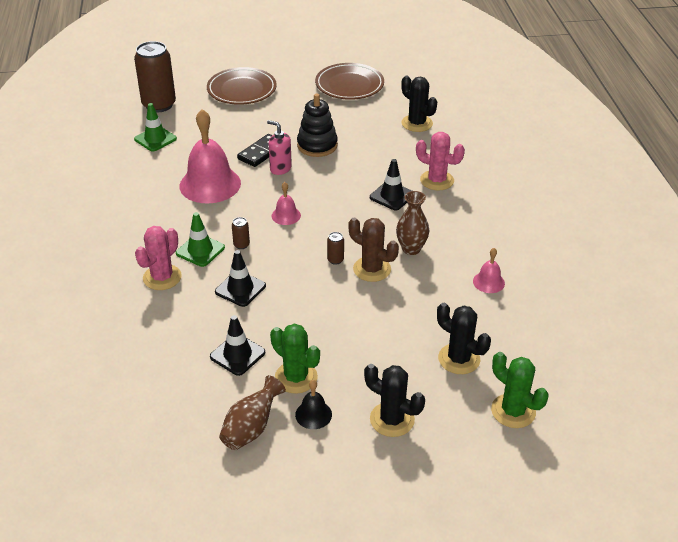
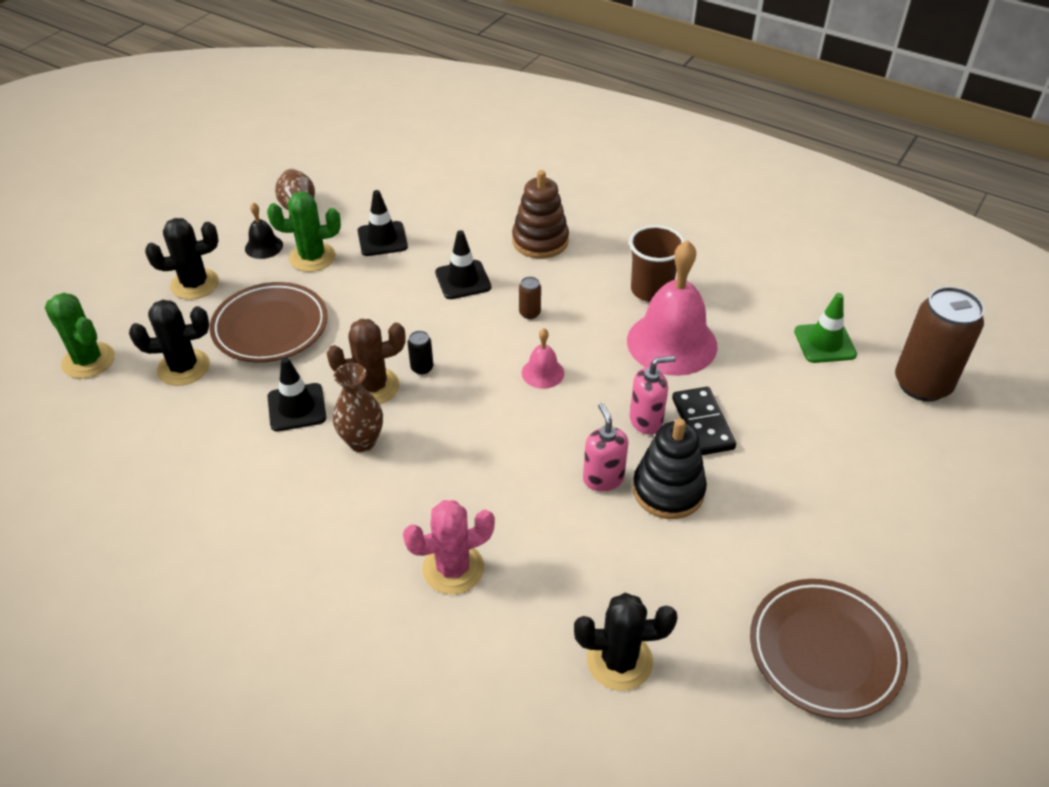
camera: 130 degrees right, 5 degrees up
pink cactus [135,226,182,290] -> brown stacking toy [512,170,569,259]
green traffic cone [176,212,225,267] -> none
brown plate [207,67,277,105] -> brown plate moved to [210,282,328,362]
brown can [327,232,344,265] -> black can [408,331,433,375]
black traffic cone [370,159,412,210] -> black traffic cone moved to [267,357,326,432]
pink bell [473,248,505,293] -> none
green cactus [491,352,548,428] -> green cactus turned 45 degrees clockwise [45,293,115,379]
none -> pink soap dispenser [583,403,628,491]
none -> brown cup [629,225,685,302]

